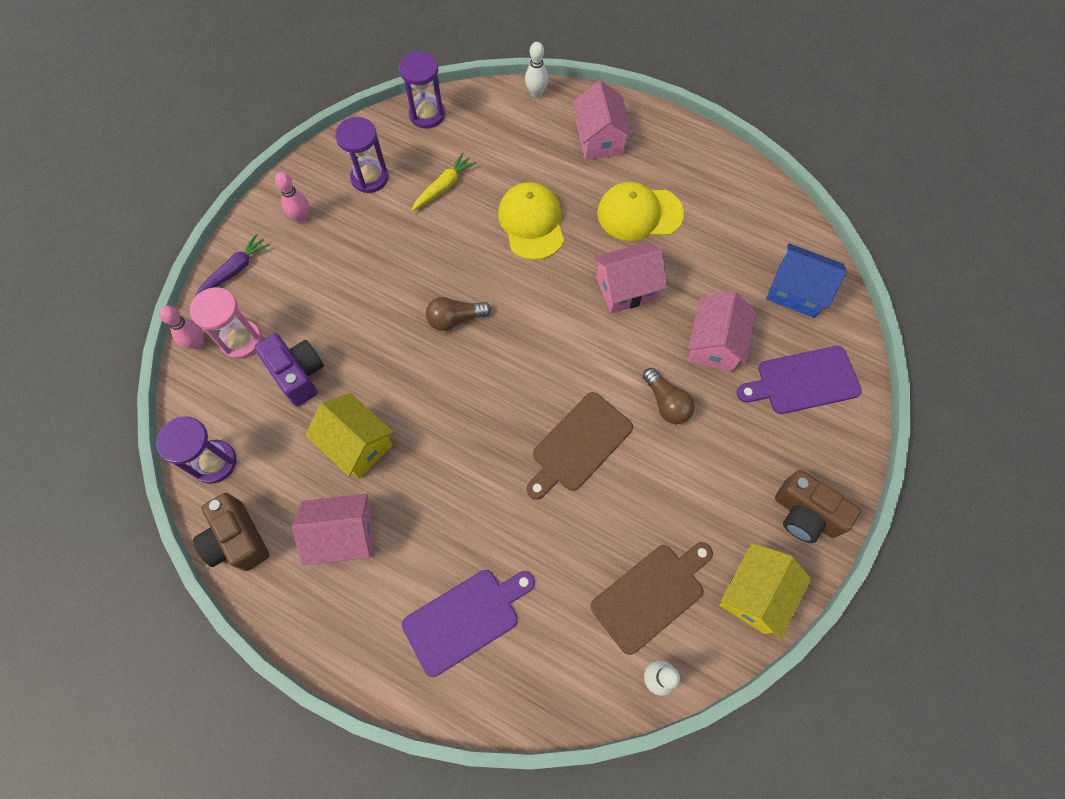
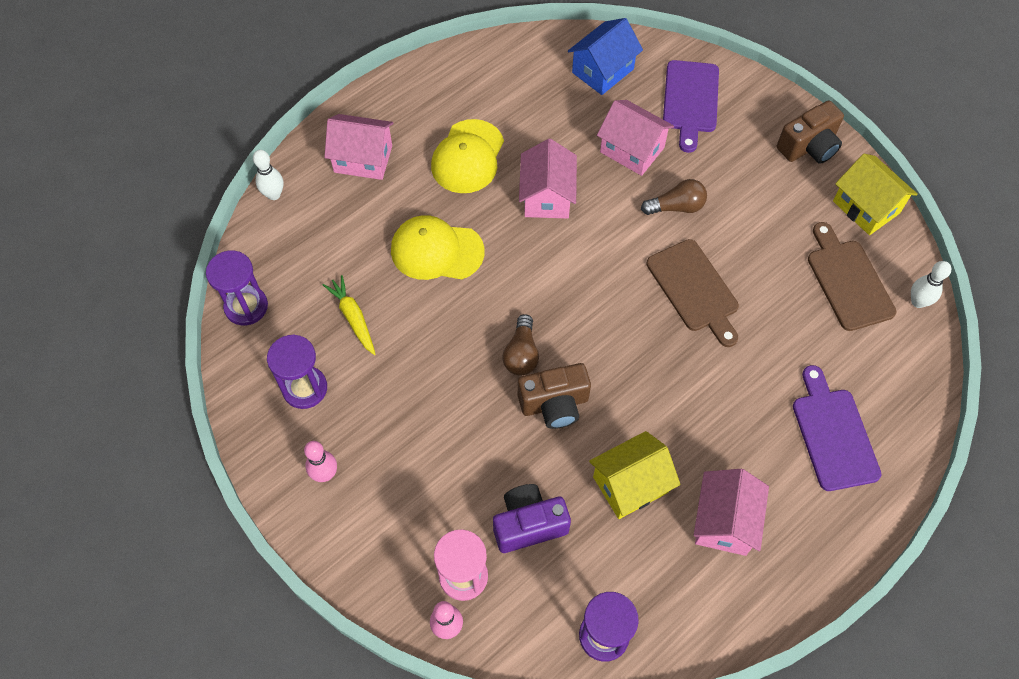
camera: 70 degrees left, 5 degrees down
brown camera [193,493,270,571] -> brown camera moved to [518,363,591,429]
purple carrot [195,234,270,297] -> none

